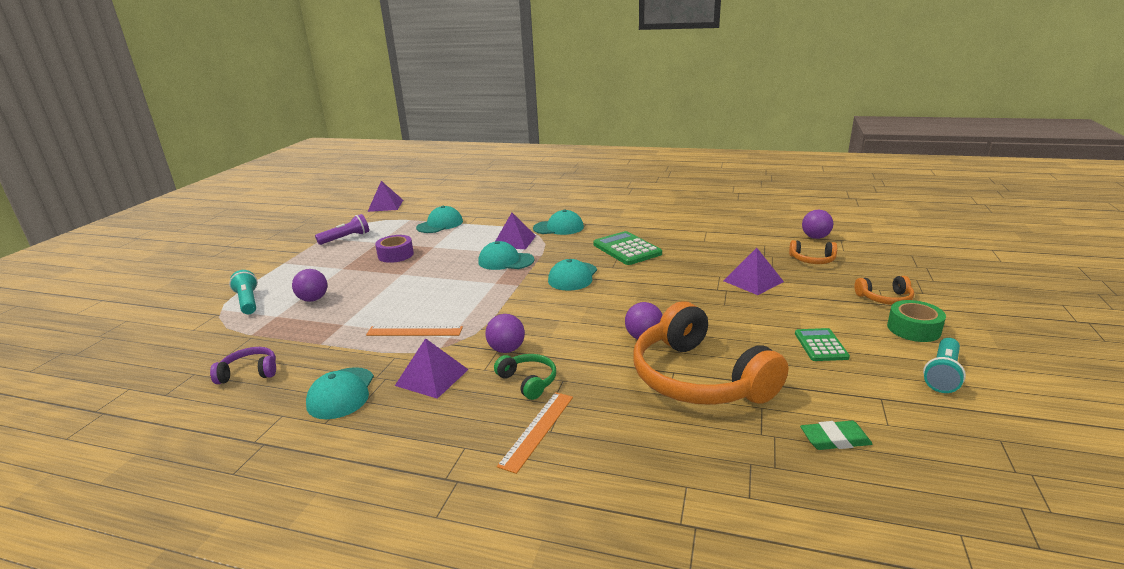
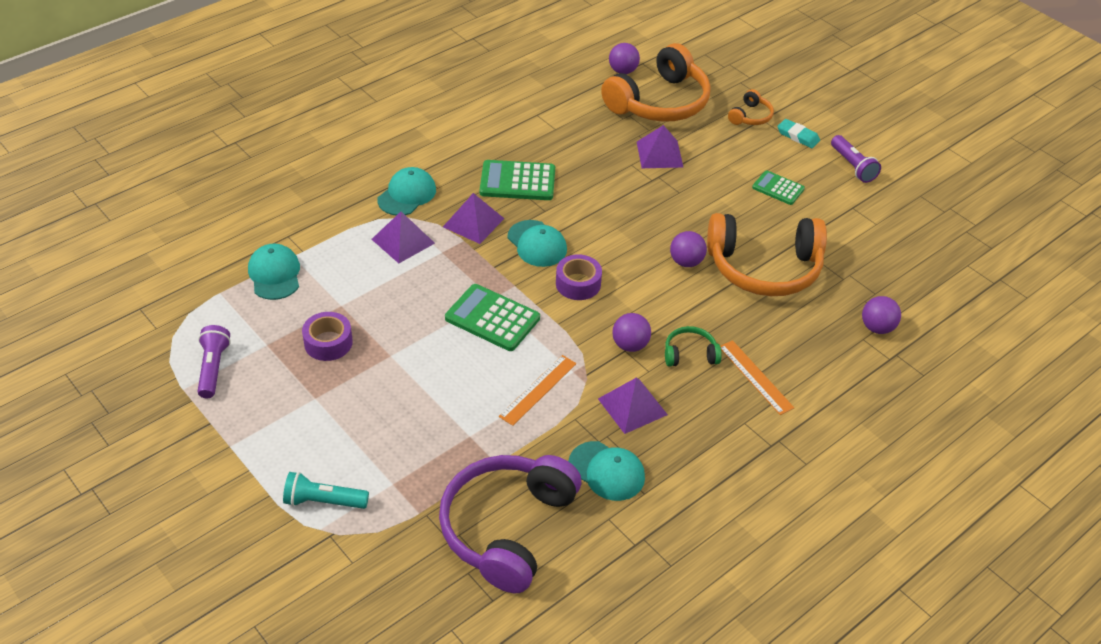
camera: 60 degrees left, 20 degrees up
purple headphones [210,347,276,384] -> purple headphones [439,455,581,593], size x2.26
purple ball [292,269,327,302] -> purple ball moved to [862,296,901,334]
purple pyramid [368,181,403,212] -> purple pyramid moved to [443,193,505,244]
turquoise cap [478,241,534,270] -> none
orange headphones [789,240,837,264] -> orange headphones [601,43,711,122], size x2.26
green eraser [800,421,872,450] -> none
green tape [887,300,946,342] -> turquoise eraser [777,119,820,148]
turquoise flashlight [923,338,966,393] -> purple flashlight [831,135,881,183]
none -> green calculator [445,284,540,351]
none -> purple tape [556,254,602,300]

